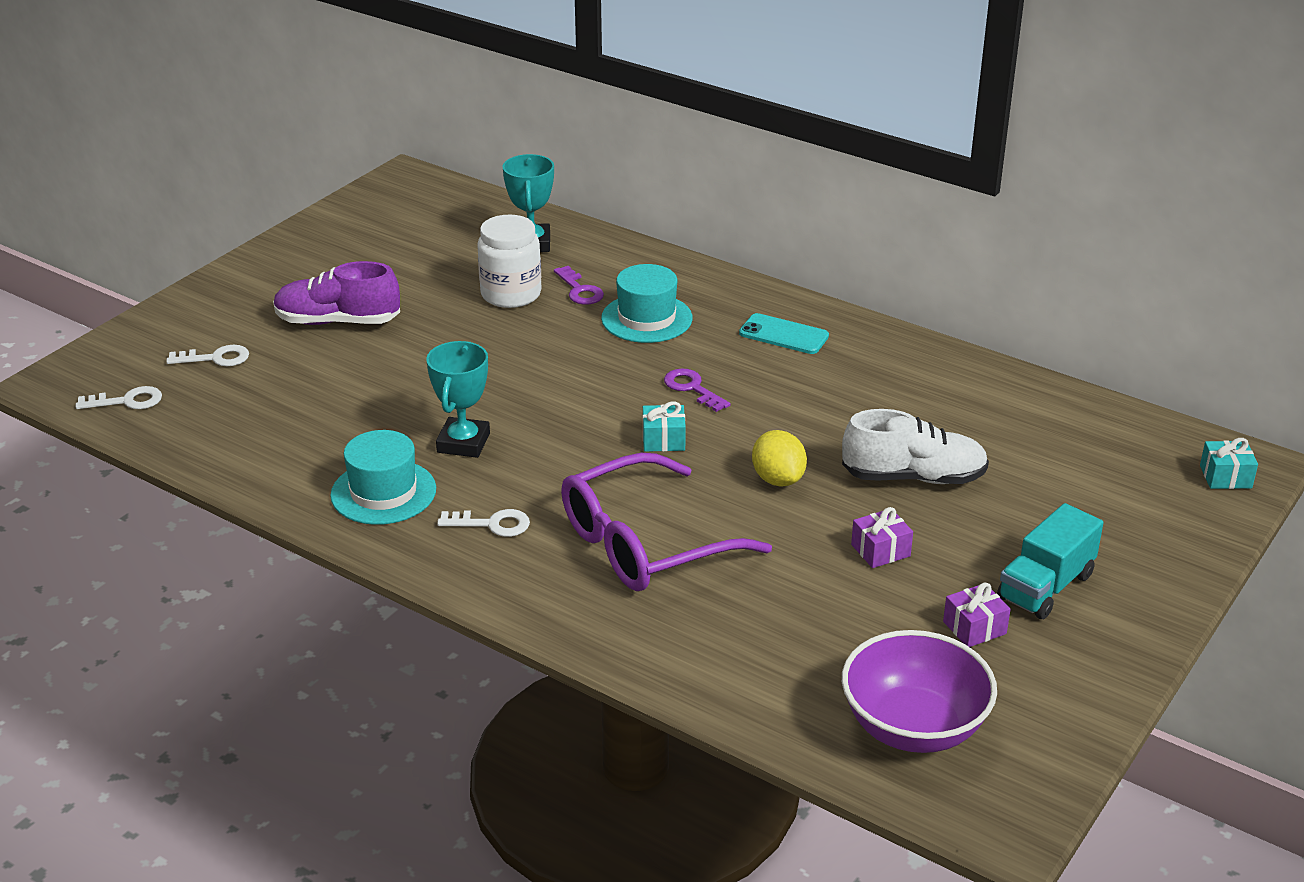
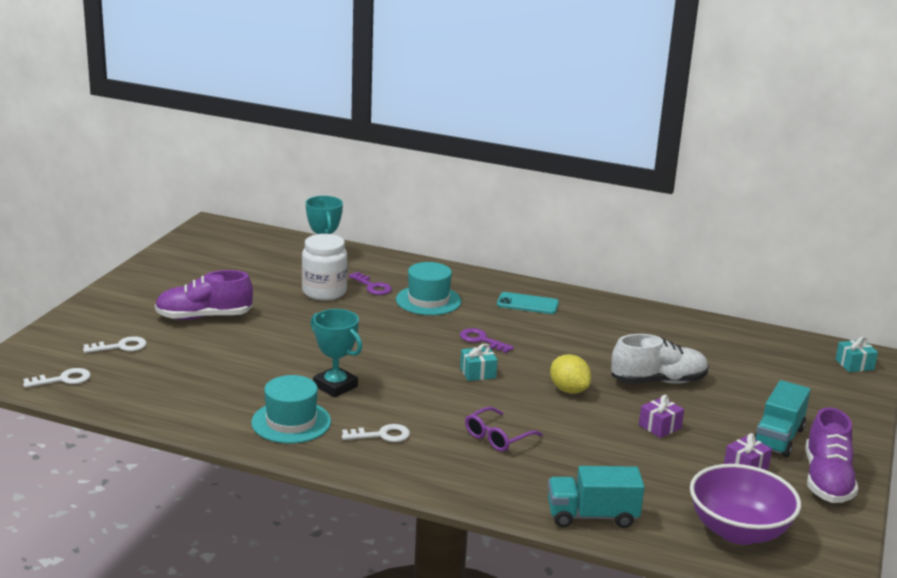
camera: 15 degrees left, 10 degrees down
turquoise trophy [426,341,490,458] -> turquoise trophy turned 45 degrees counterclockwise [310,309,363,397]
purple glasses [561,453,772,591] -> purple glasses [465,407,543,452], size x0.50
none -> turquoise truck [548,466,644,528]
none -> purple shoe [806,408,858,503]

